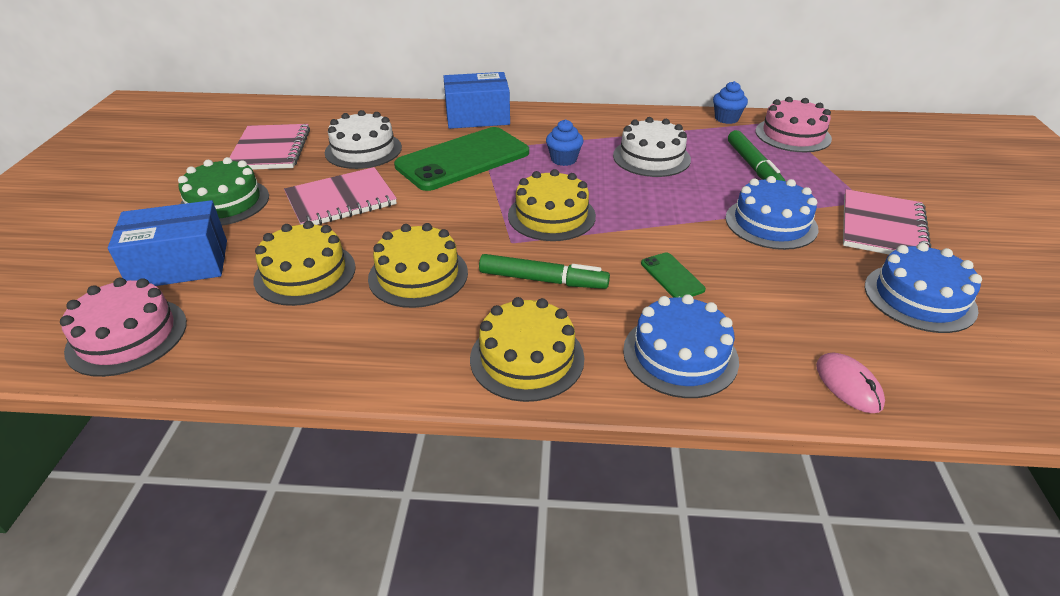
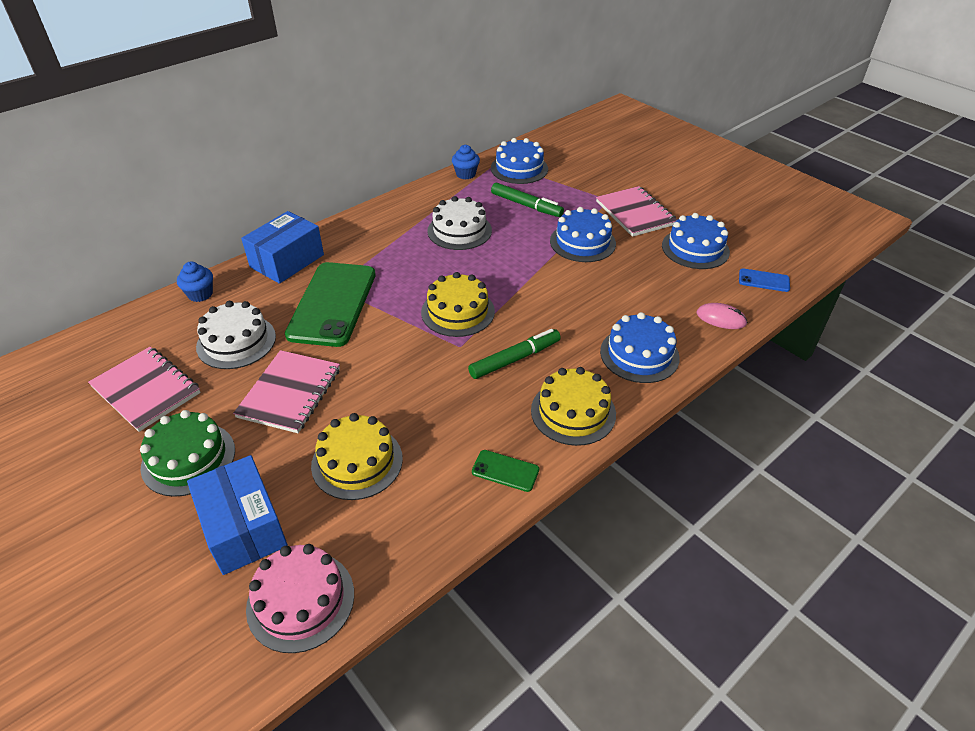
camera: 45 degrees left, 5 degrees up
blue box [107,200,227,286] -> blue box turned 60 degrees counterclockwise [187,455,288,575]
yellow cake [368,223,468,308] -> none
blue cupcake [546,119,584,166] -> blue cupcake moved to [177,261,213,302]
green phone [641,252,706,297] -> green phone moved to [472,450,539,492]
pink cake [756,97,832,152] -> blue cake [491,138,548,184]
none -> blue phone [739,268,790,292]

